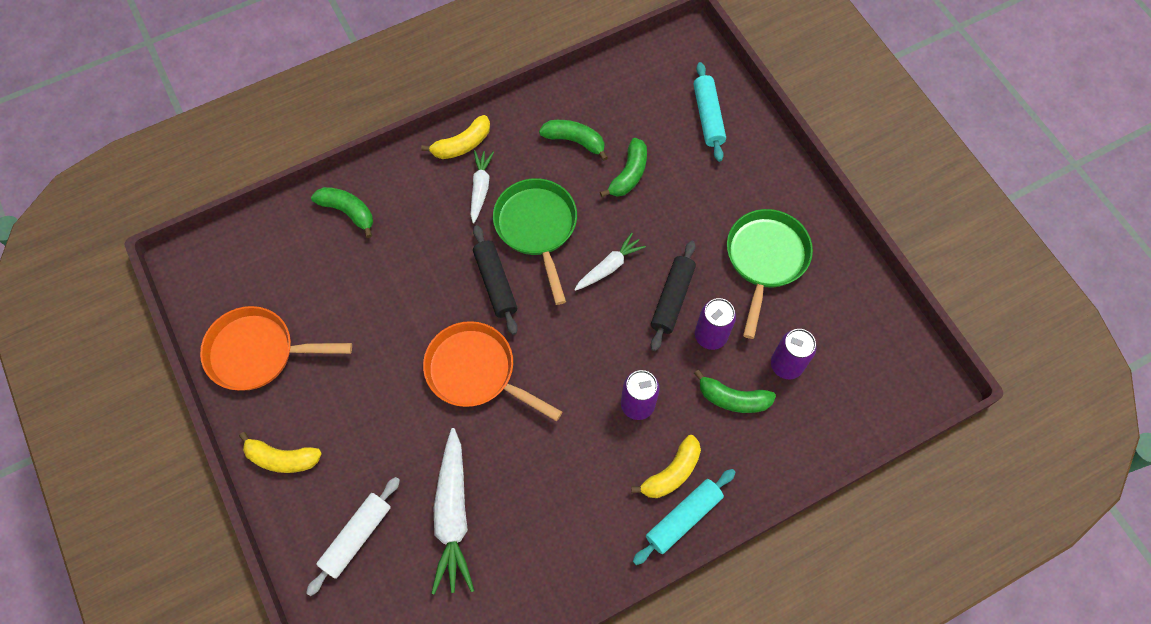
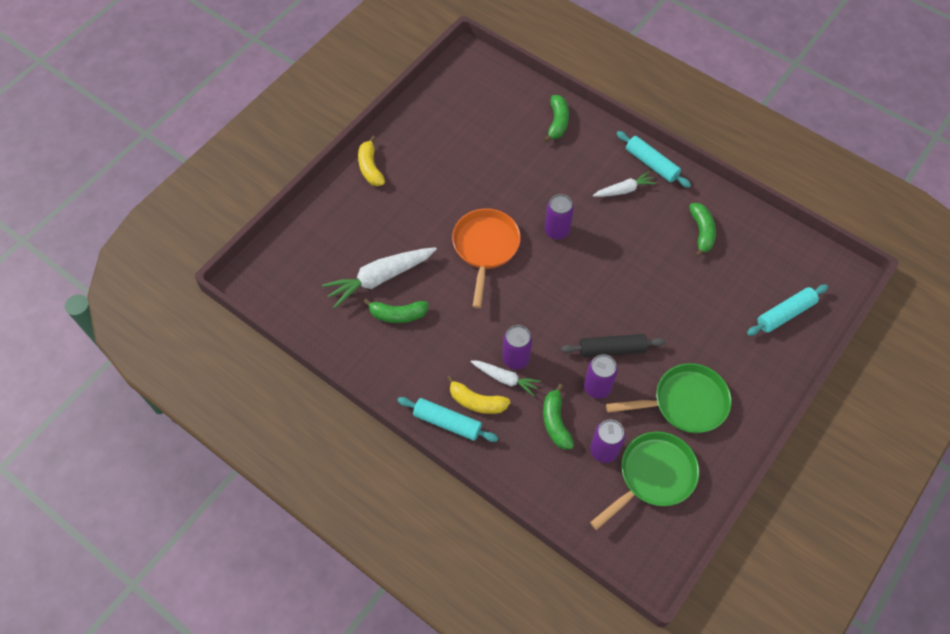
camera: 65 degrees right, 5 degrees down
orange pan [200,306,352,391] -> none
white rolling pin [306,477,400,596] -> none
yellow banana [421,115,490,159] -> turquoise rolling pin [616,131,691,188]
black rolling pin [473,225,518,335] -> purple can [545,194,574,240]
green pan [493,178,577,305] -> green pan moved to [590,431,699,530]
white carrot [574,233,646,291] -> white carrot moved to [470,361,541,396]
green banana [600,138,647,197] -> green banana moved to [363,298,429,323]

